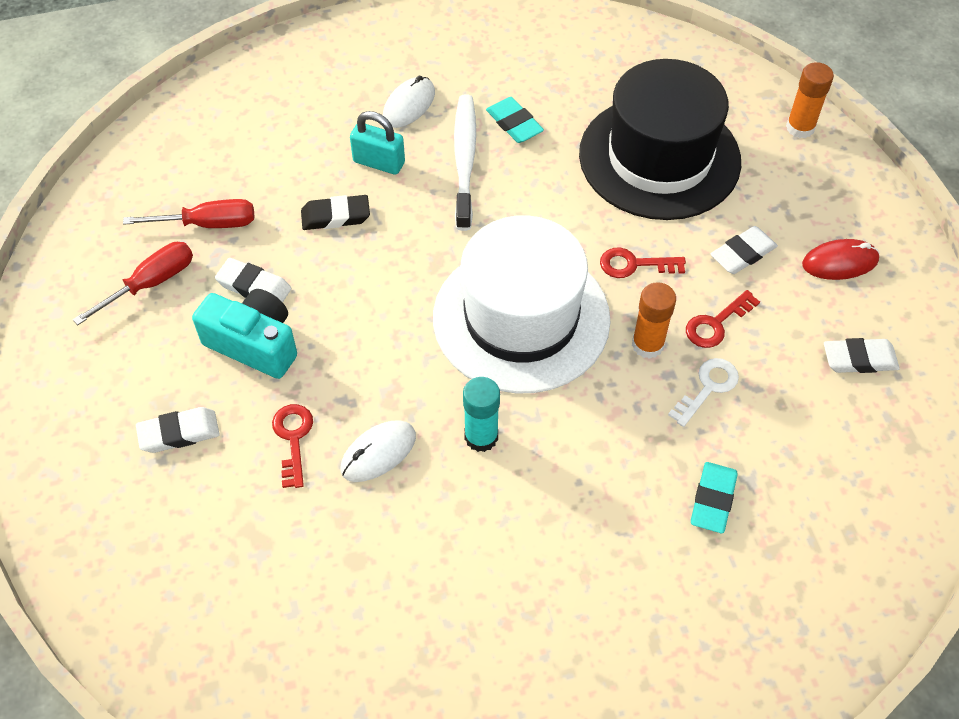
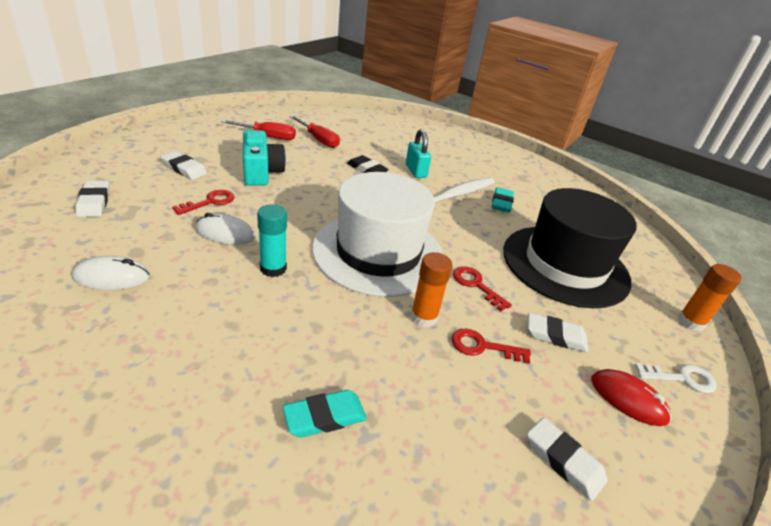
camera: 45 degrees right, 20 degrees down
white eraser [215,258,292,302] -> white eraser moved to [75,181,110,217]
white mouse [383,76,435,128] -> white mouse moved to [72,256,150,290]
white key [668,358,739,427] -> white key moved to [635,363,716,393]

